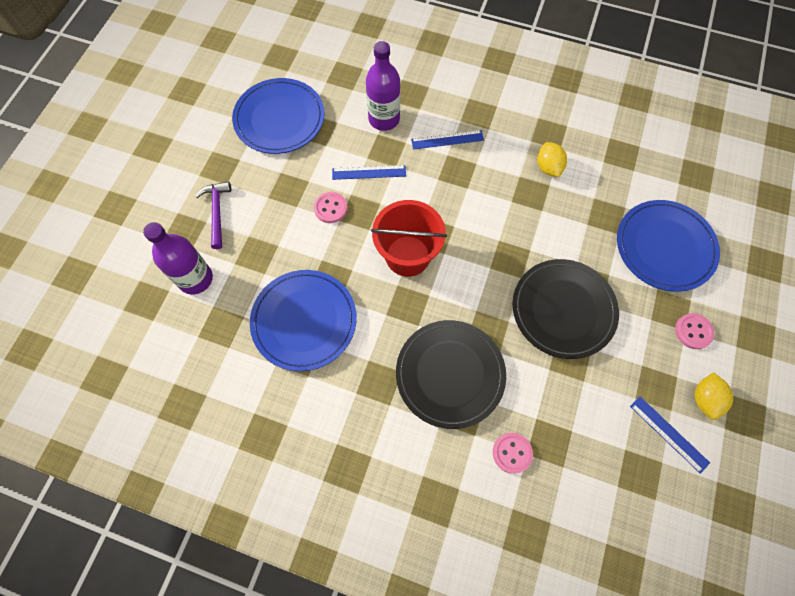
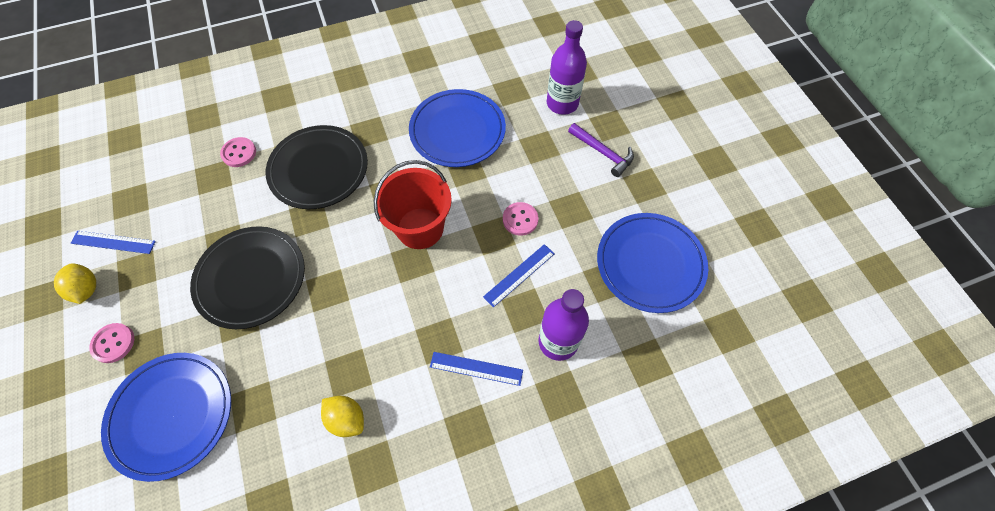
camera: 140 degrees right, 5 degrees down
blue ruler [411,130,484,150] -> blue ruler turned 60 degrees clockwise [430,352,523,386]

